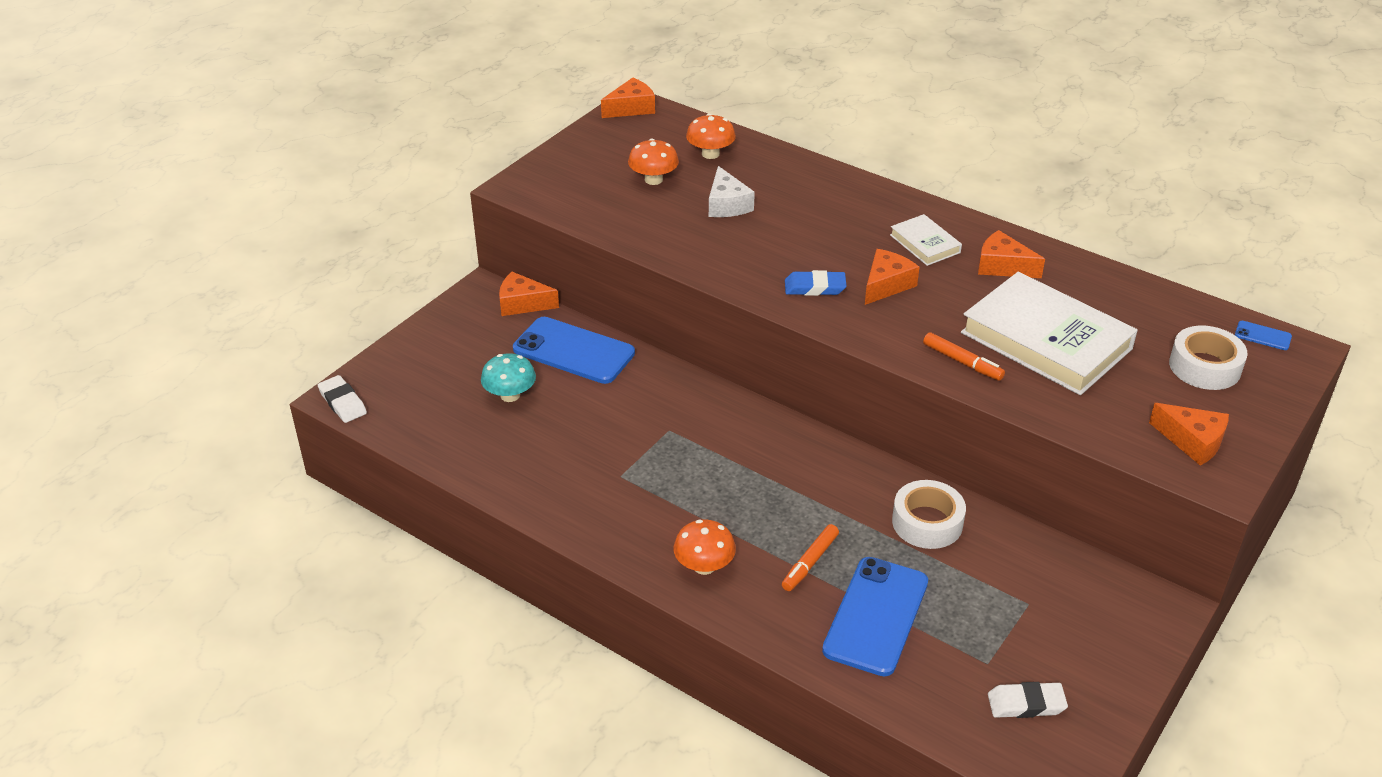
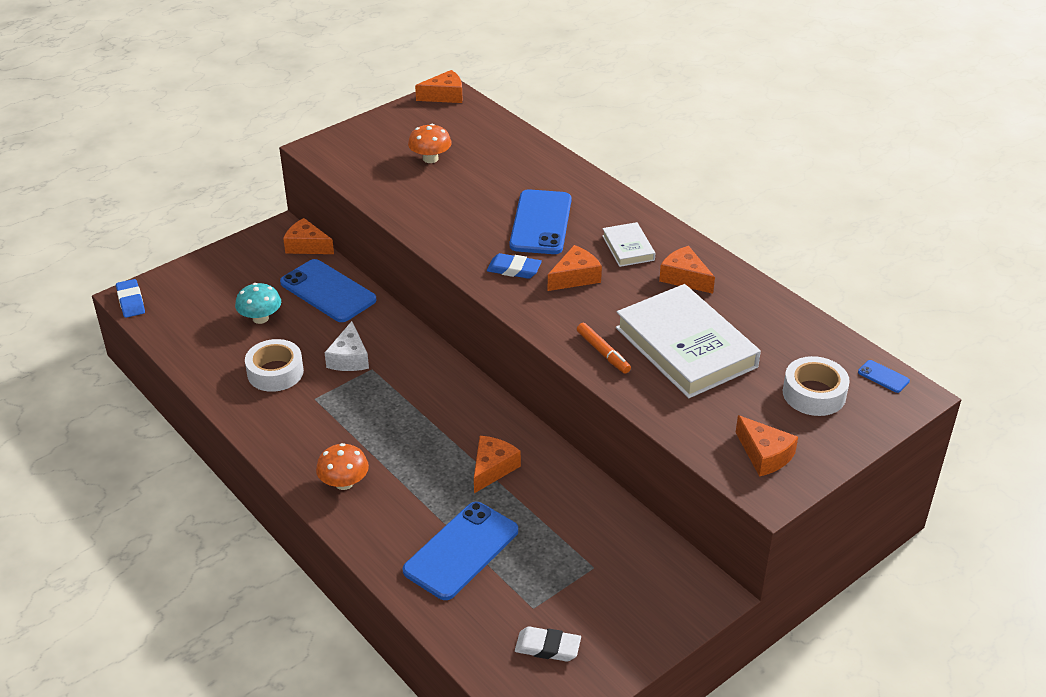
camera: 15 degrees right, 0 degrees up
white eraser [318,375,367,423] -> blue eraser [116,279,145,318]
orange mushroom [686,114,736,159] -> none
white cheese [709,166,755,217] -> white cheese moved to [324,321,369,371]
orange marker [782,524,839,591] -> none
white tape [892,480,966,549] -> white tape moved to [245,339,304,392]
none -> orange cheese [474,436,521,493]
none -> blue phone [510,189,571,254]

